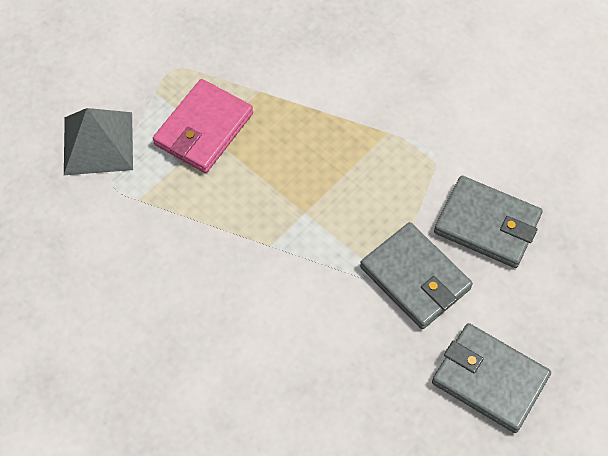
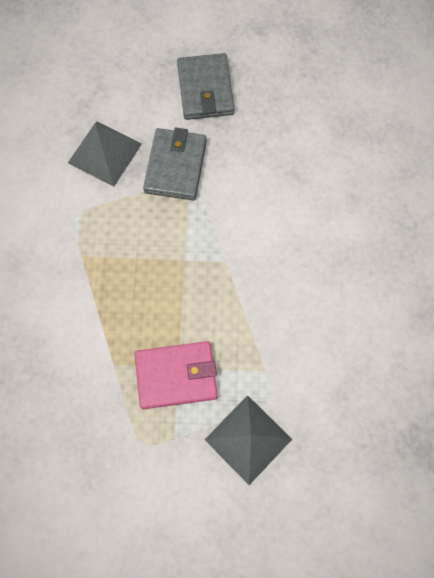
camera: 130 degrees left, 10 degrees up
grey wallet [434,176,543,268] -> grey pyramid [68,121,142,186]

